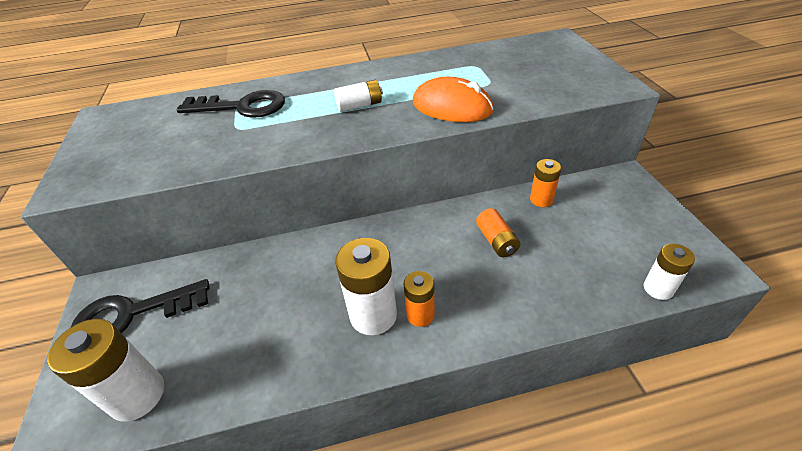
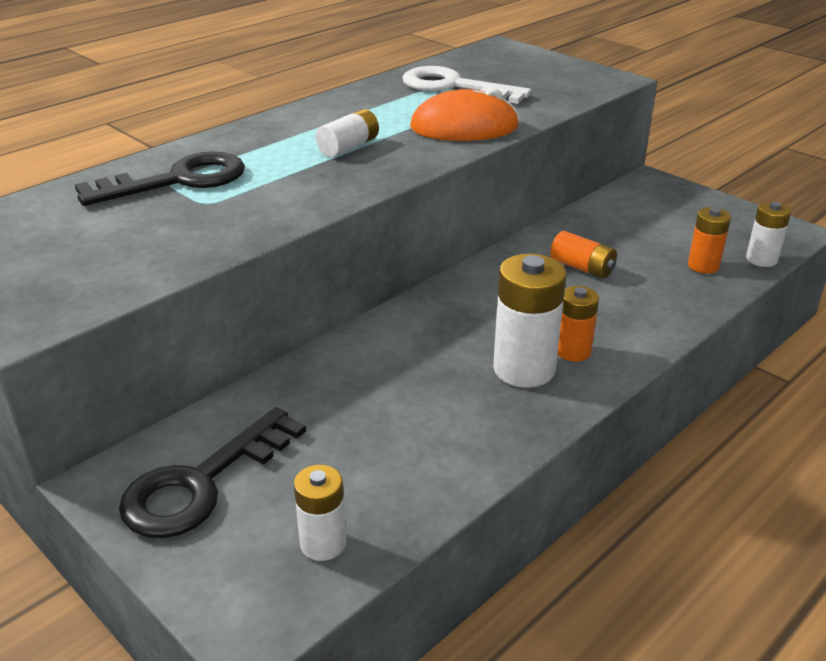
camera: 35 degrees left, 10 degrees down
white battery [47,319,164,422] -> white battery [294,465,346,561], size x0.59
orange battery [530,159,561,207] -> orange battery moved to [688,207,731,274]
none -> white key [402,66,532,104]

